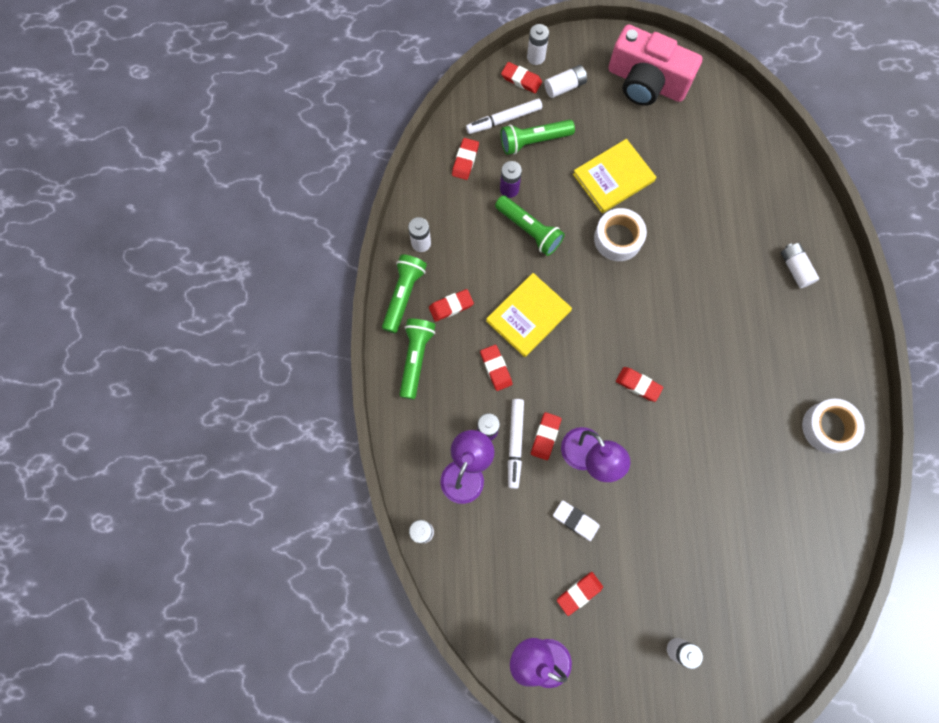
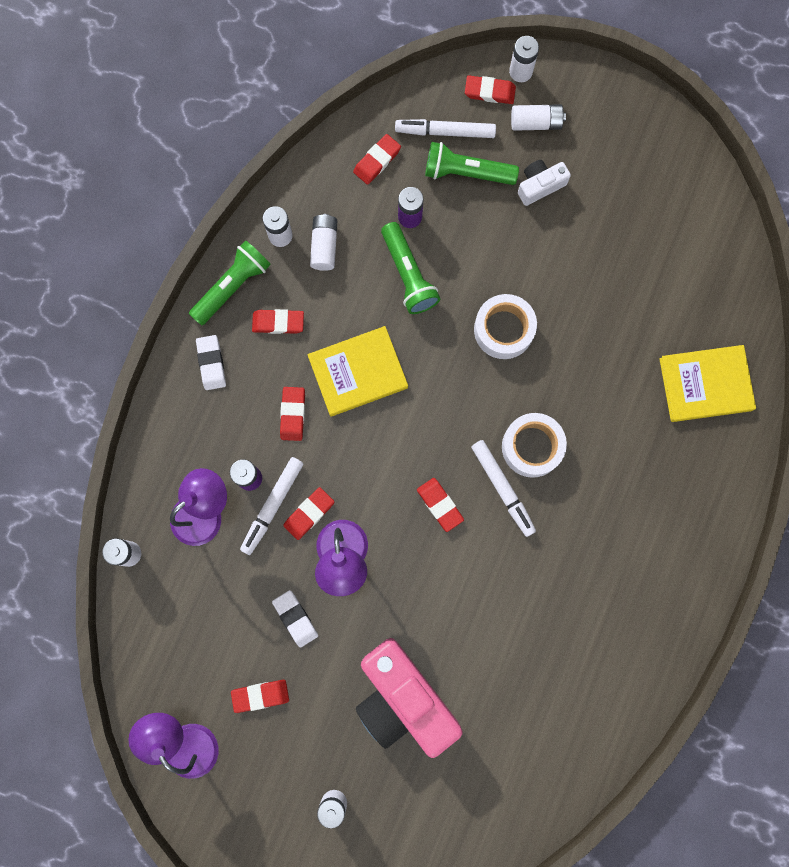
camera: 25 degrees right, 5 degrees up
green flashlight [399,318,435,399] -> white eraser [196,335,226,390]
red eraser [501,62,542,93] -> red eraser turned 45 degrees counterclockwise [465,76,516,104]
yellow book [573,139,656,213] -> yellow book moved to [660,345,756,422]
pink camera [608,24,703,106] -> pink camera moved to [356,638,463,758]
white battery [781,243,819,288] -> white battery moved to [310,214,337,271]
white tape [802,399,865,453] -> white tape moved to [502,413,567,478]
none -> white marker [471,440,536,537]
none -> white camera [518,160,571,206]

